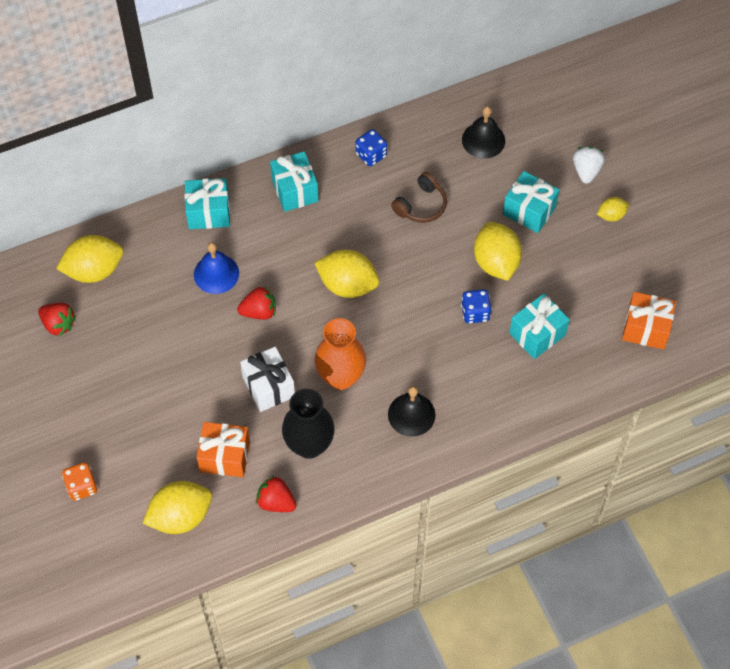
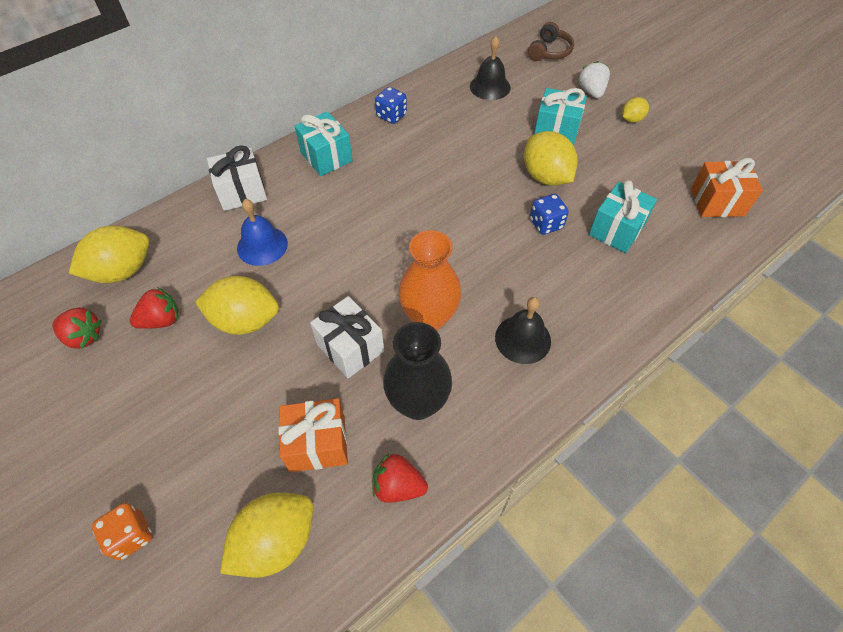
camera: 15 degrees left, 5 degrees down
turquoise gift [184,178,230,229] -> white gift [207,145,267,211]
red strawberry [237,287,276,320] -> red strawberry moved to [130,287,179,329]
yellow lemon [314,250,380,298] -> yellow lemon moved to [195,276,279,335]
brown headphones [391,172,447,223] -> brown headphones moved to [528,22,574,61]

